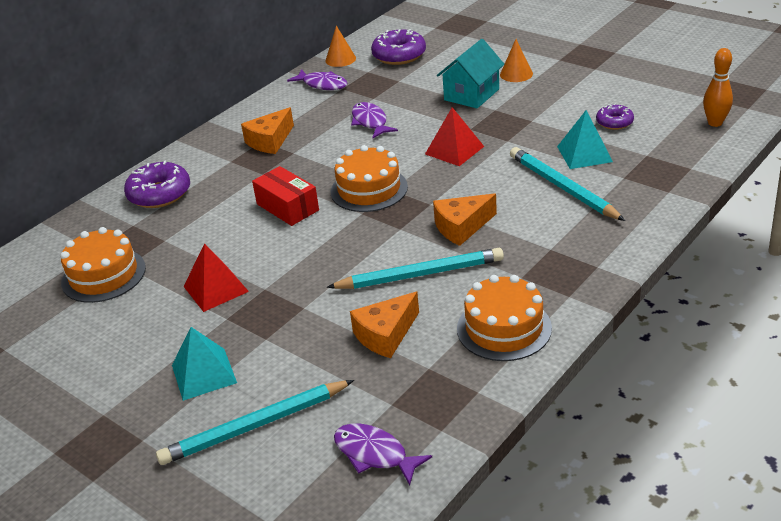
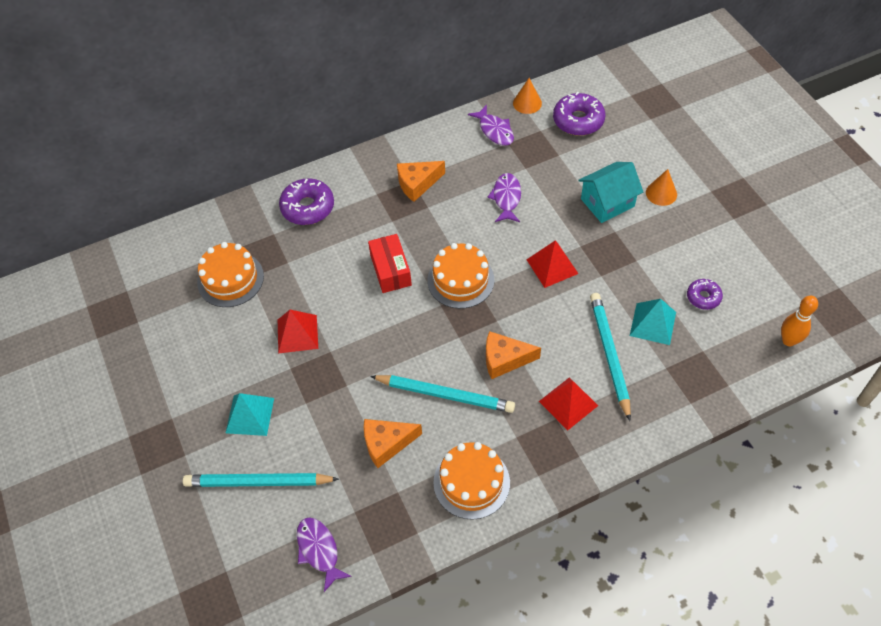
camera: 25 degrees right, 20 degrees up
none -> red pyramid [539,378,598,430]

